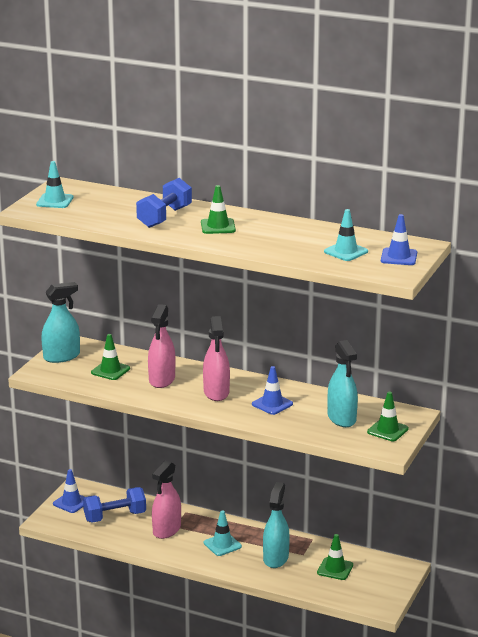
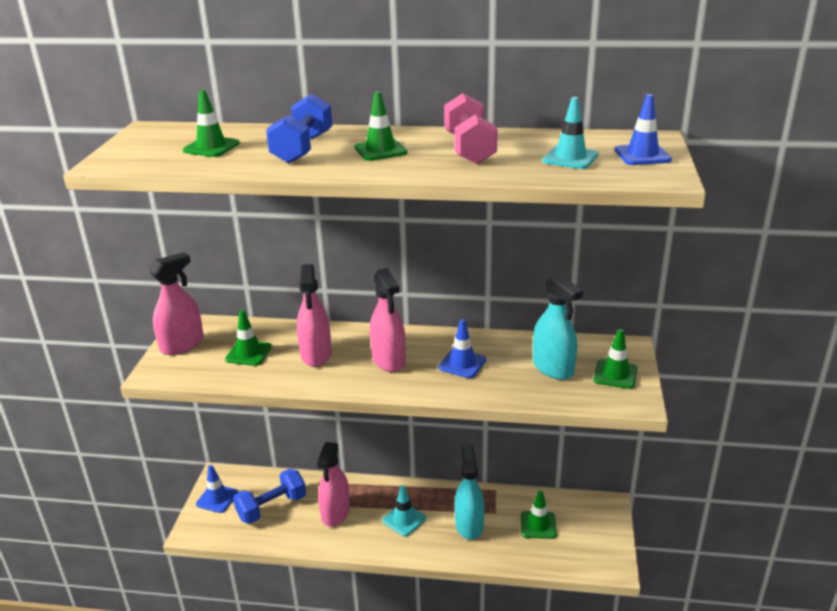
camera: 15 degrees left, 5 degrees up
turquoise traffic cone [36,161,74,208] -> none
turquoise spray bottle [41,282,80,363] -> pink spray bottle [149,252,204,355]
none -> green traffic cone [183,90,240,157]
none -> pink dumbbell [444,93,498,164]

